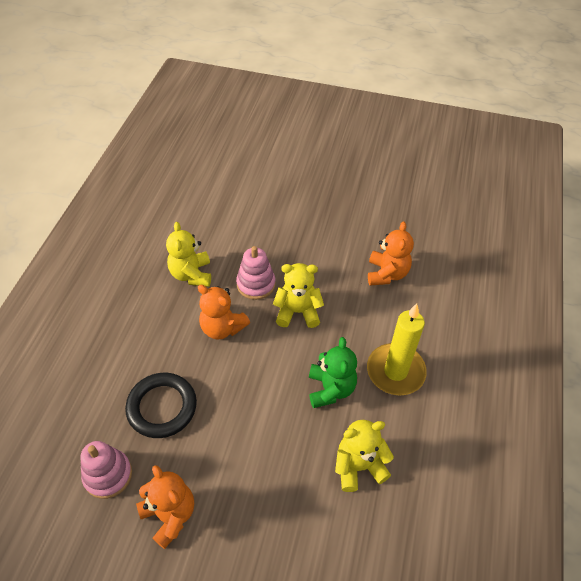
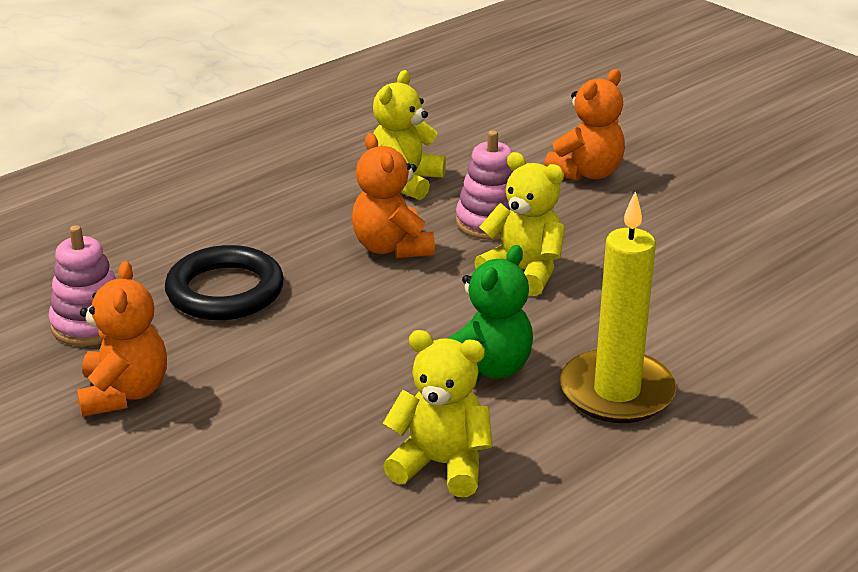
camera: 35 degrees right, 20 degrees down
orange teddy bear [368,221,414,286] -> orange teddy bear moved to [544,69,625,181]

